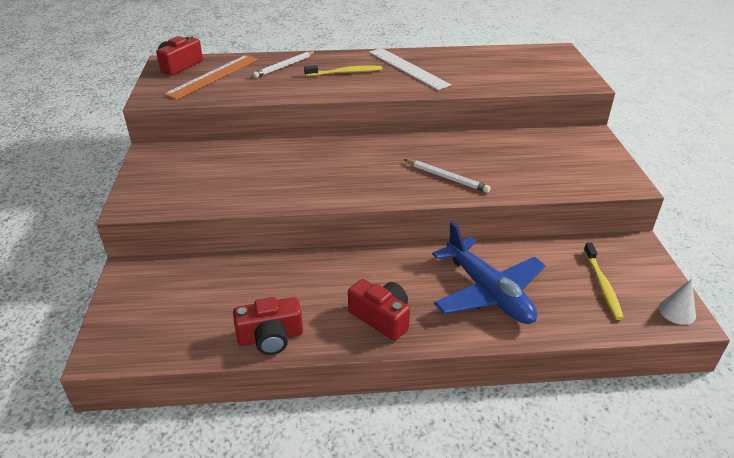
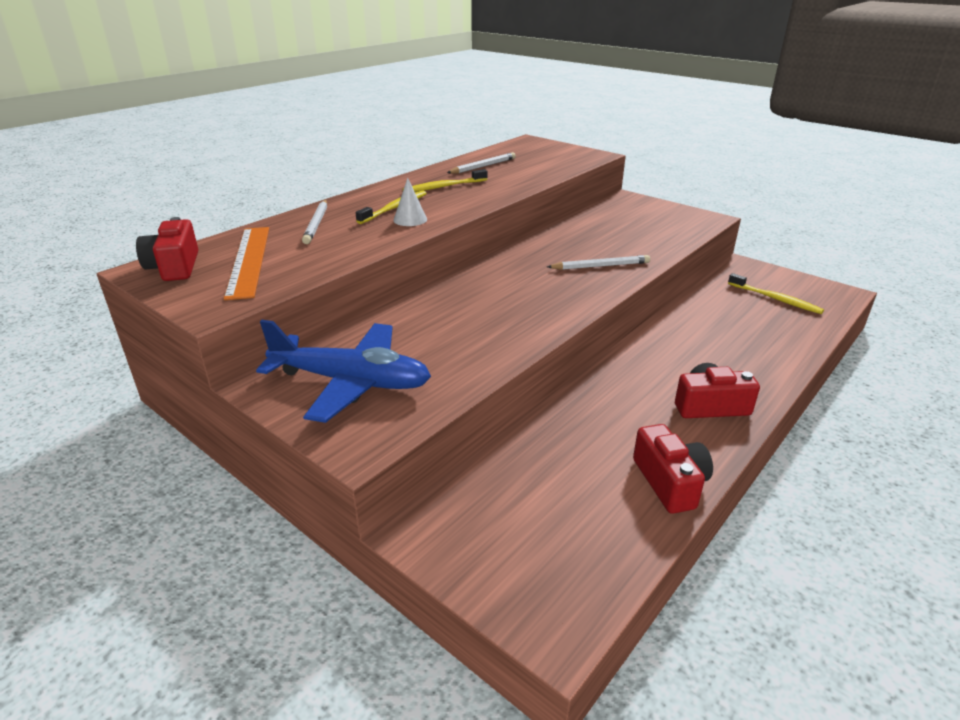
camera: 45 degrees left, 5 degrees down
red camera [233,297,303,355] -> red camera turned 45 degrees counterclockwise [633,424,713,514]
white ruler [369,48,451,90] -> yellow toothbrush [403,169,487,192]
blue plane [432,222,546,324] -> blue plane moved to [256,320,431,423]
white cone [658,279,696,325] -> white cone moved to [393,178,427,226]
none -> white pencil [447,152,516,174]

